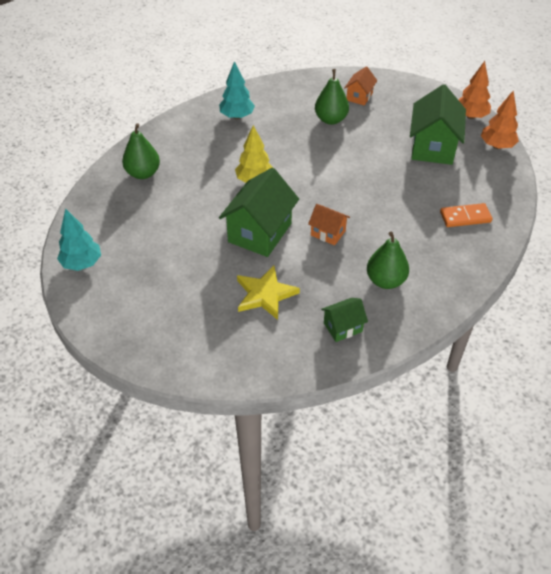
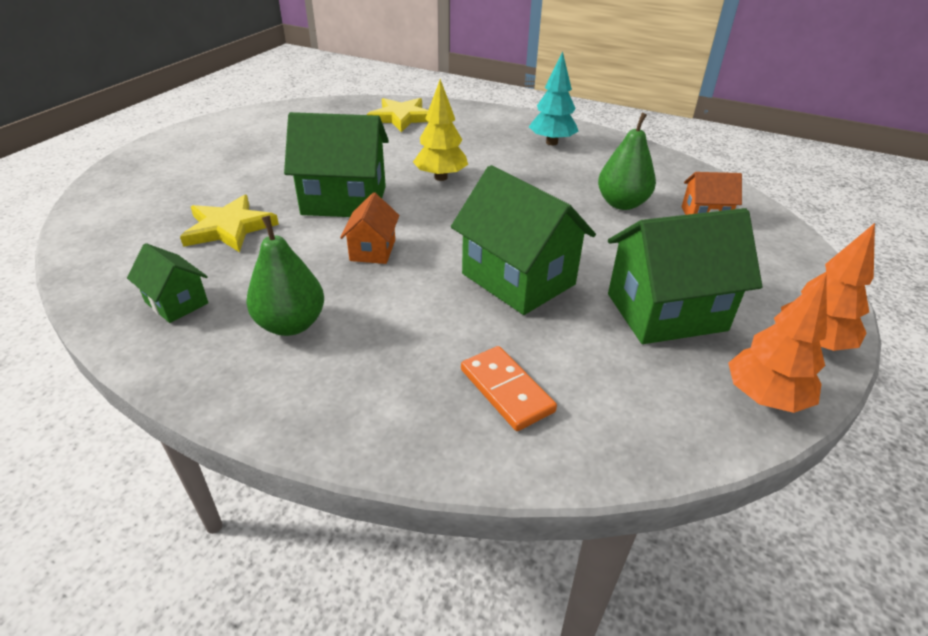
camera: 65 degrees right, 10 degrees down
turquoise tree [57,208,101,271] -> none
green pear [122,123,160,179] -> yellow star [367,98,428,132]
none -> green house [451,165,596,315]

